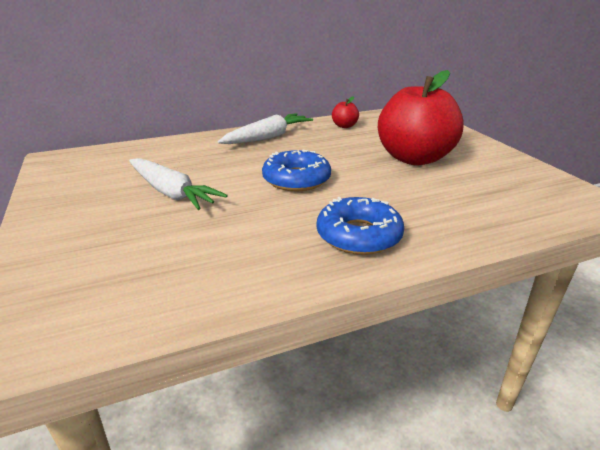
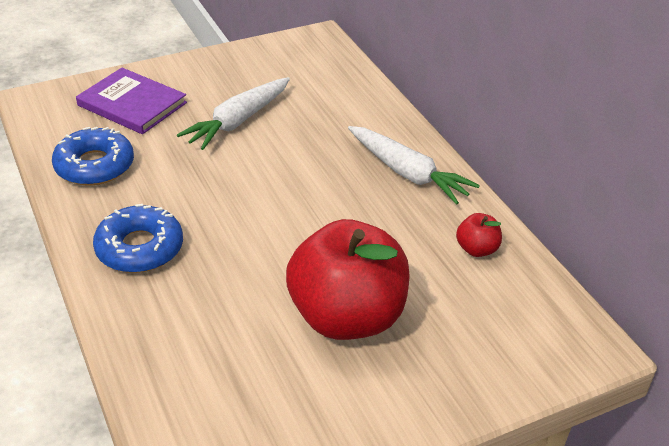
camera: 85 degrees right, 10 degrees up
blue donut [262,150,331,191] -> blue donut moved to [52,127,134,186]
none -> purple book [76,68,187,134]

